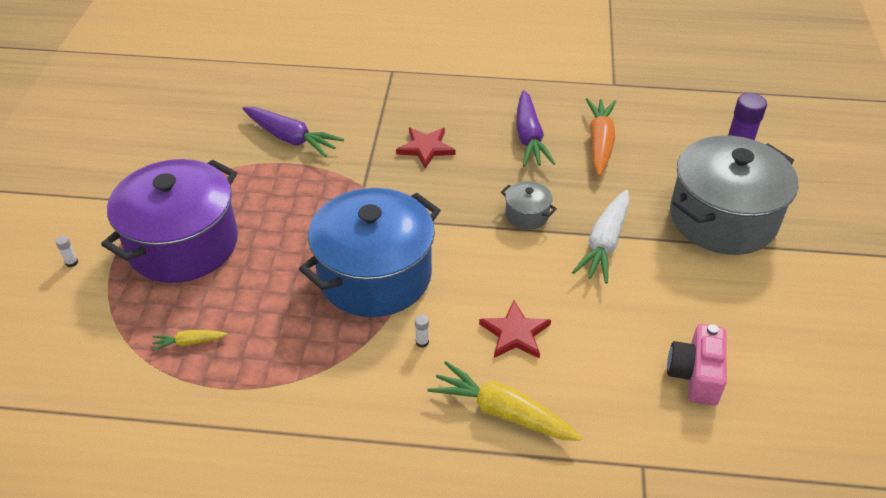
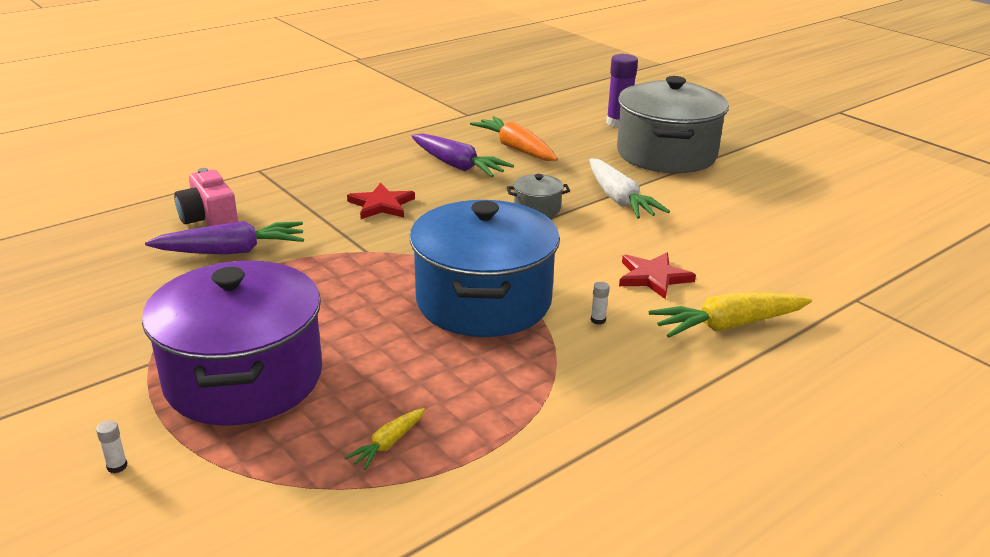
camera: 45 degrees left, 15 degrees down
pink camera [667,324,727,406] -> pink camera moved to [174,168,238,226]

